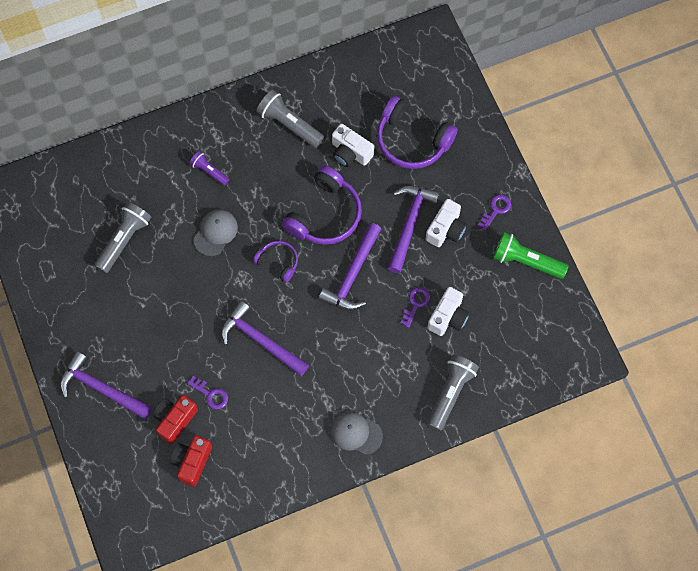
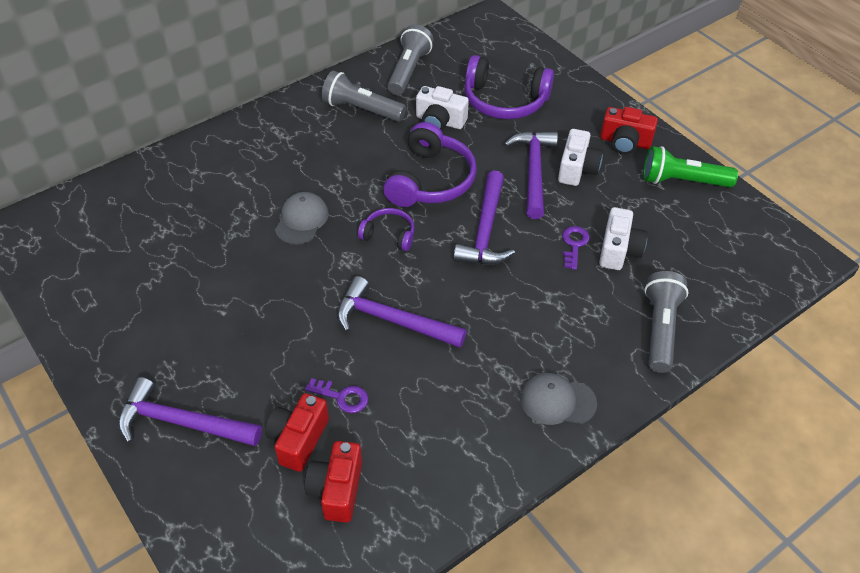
camera: 15 degrees left, 20 degrees down
grey flashlight [94,202,151,273] -> grey flashlight moved to [387,24,434,95]
purple flashlight [190,151,230,186] -> none
purple key [478,194,511,231] -> red camera [600,107,658,154]

